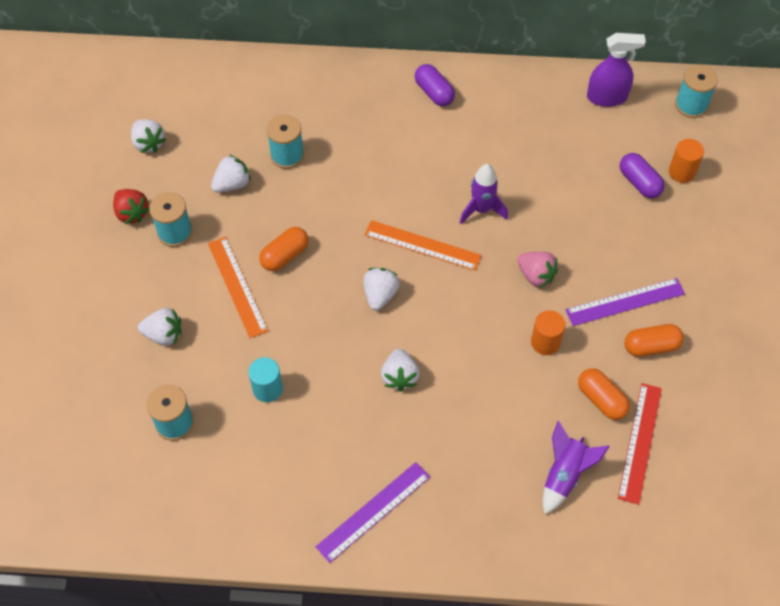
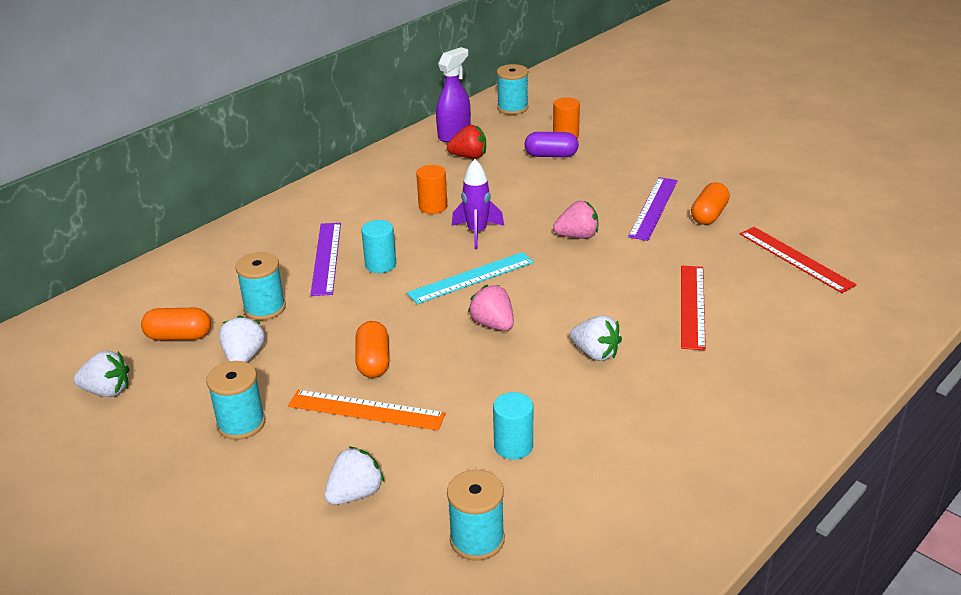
camera: 50 degrees left, 25 degrees down
red strawberry [113,189,149,224] -> red strawberry moved to [447,125,486,159]
purple ruler [316,462,430,563] -> purple ruler moved to [311,223,341,296]
white strawberry [363,268,400,310] -> pink strawberry [468,285,514,331]
orange ruler [365,220,482,271] -> turquoise ruler [407,252,534,304]
purple capsule [415,64,455,106] -> none
orange cylinder [531,310,566,355] -> orange cylinder moved to [416,165,447,214]
purple rocket [543,421,610,514] -> none
orange capsule [578,368,630,420] -> orange capsule moved to [141,308,211,340]
none -> turquoise cylinder [361,220,396,273]
none -> red ruler [681,266,706,350]

